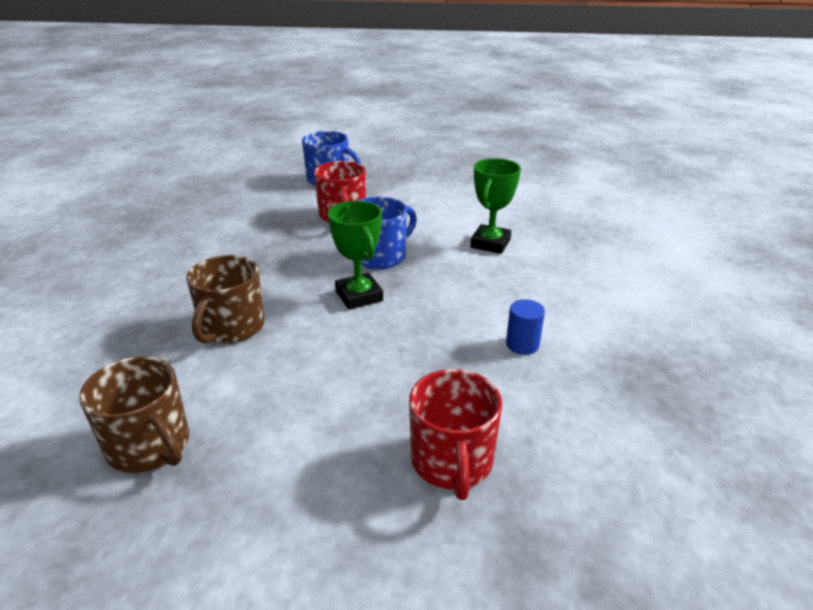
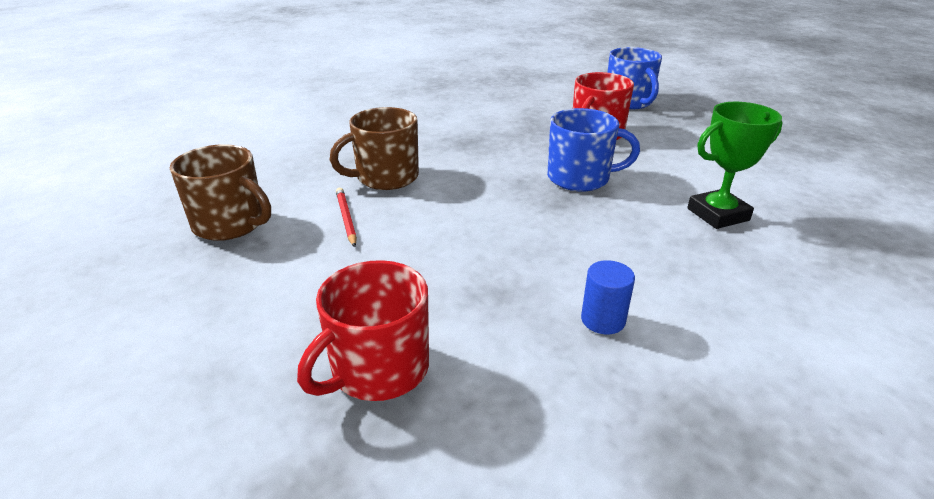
camera: 45 degrees right, 0 degrees up
brown mug [79,356,189,473] -> brown mug turned 60 degrees counterclockwise [170,144,271,241]
green trophy [328,201,383,310] -> none
none -> red pencil [336,188,357,247]

